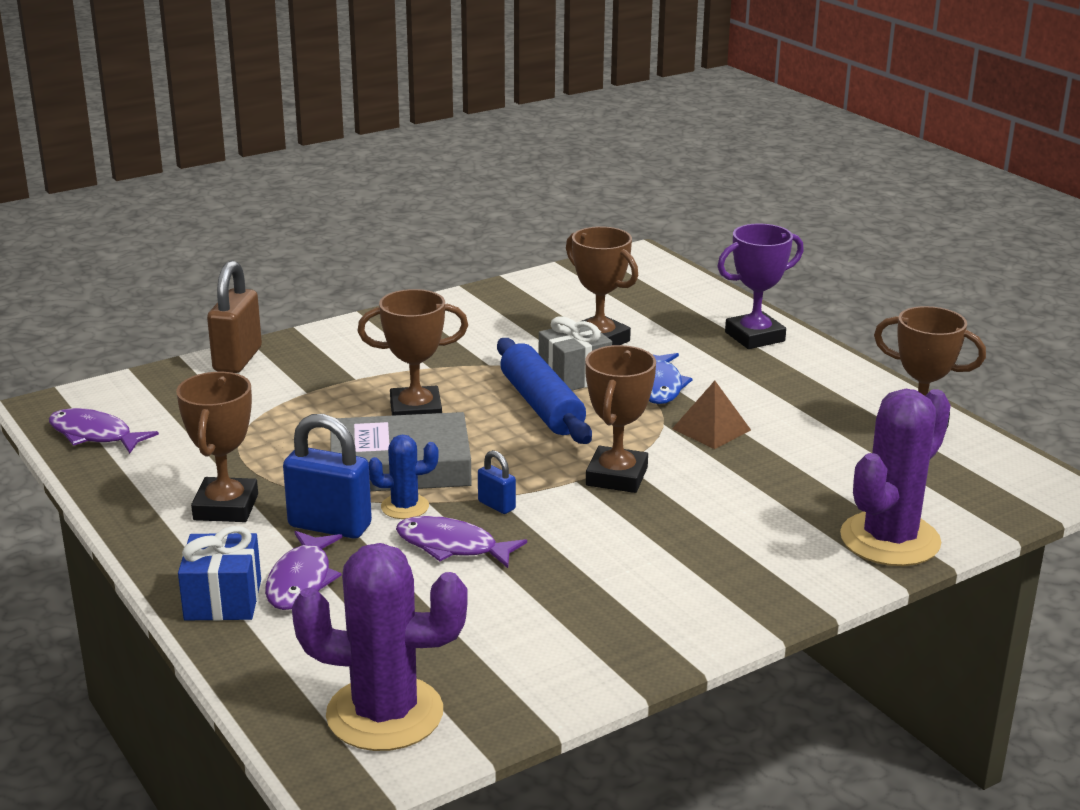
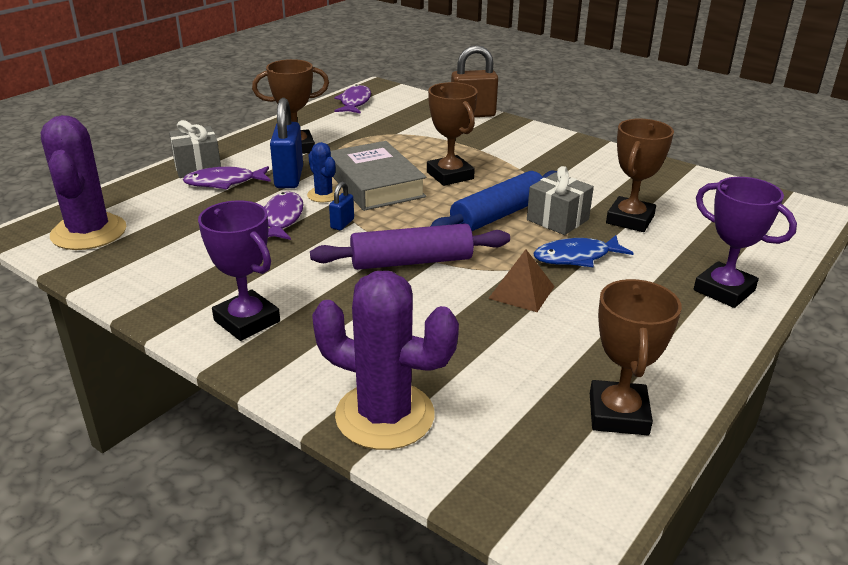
camera: 70 degrees right, 5 degrees up
blue gift [178,526,261,621] -> grey gift [169,120,221,178]
brown trophy [585,345,656,493] -> purple rolling pin [310,223,510,270]
none -> purple trophy [198,200,280,341]

